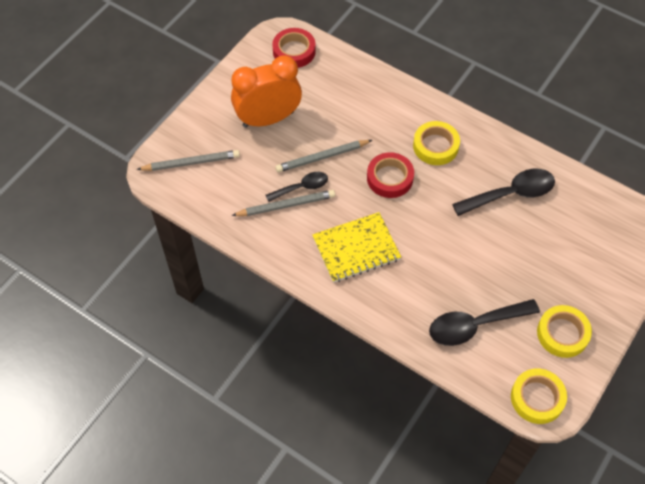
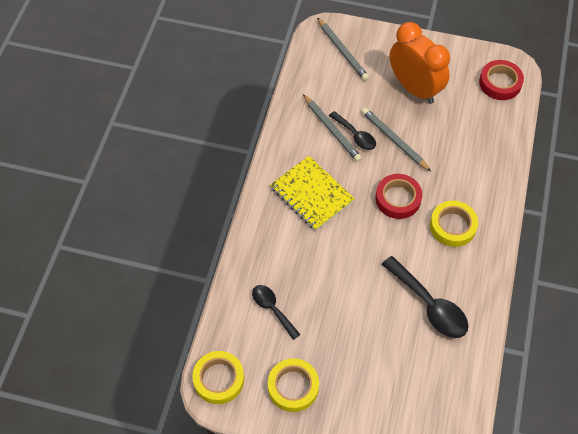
camera: 70 degrees right, 0 degrees up
black spoon [429,299,540,346] -> black spoon [252,285,301,340], size x0.61

